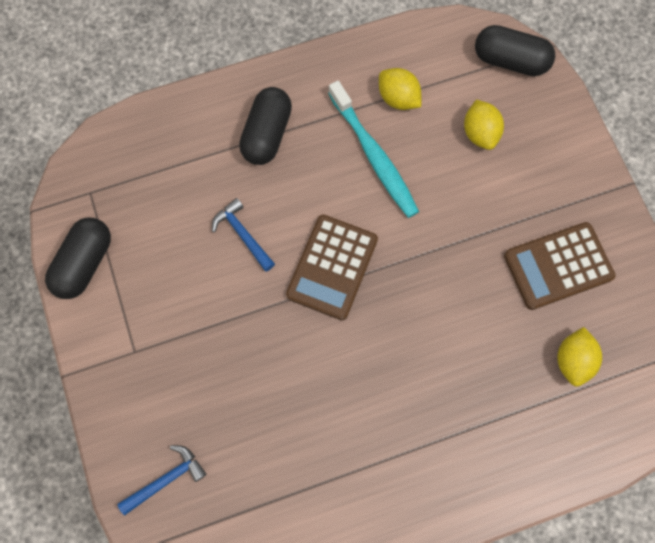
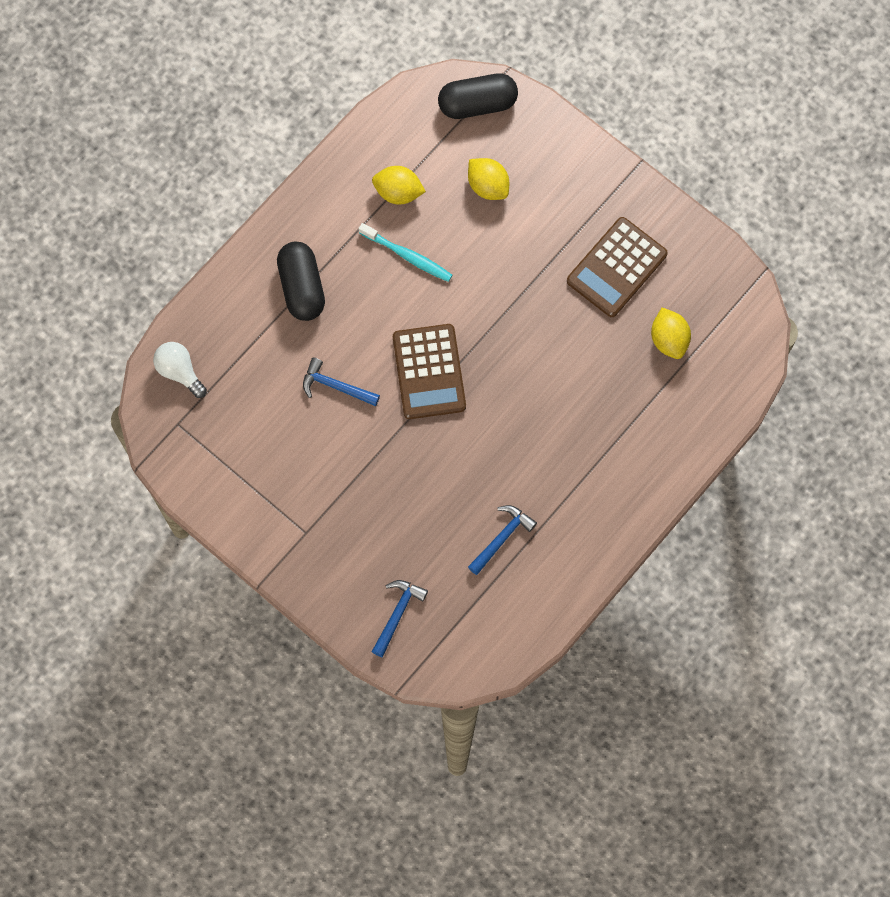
camera: 30 degrees left, 0 degrees up
black capsule [45,217,111,299] -> none
turquoise toothbrush [328,81,419,218] -> turquoise toothbrush [359,223,452,282], size x0.67
none -> white light bulb [153,342,207,398]
none -> blue hammer [468,505,537,575]

